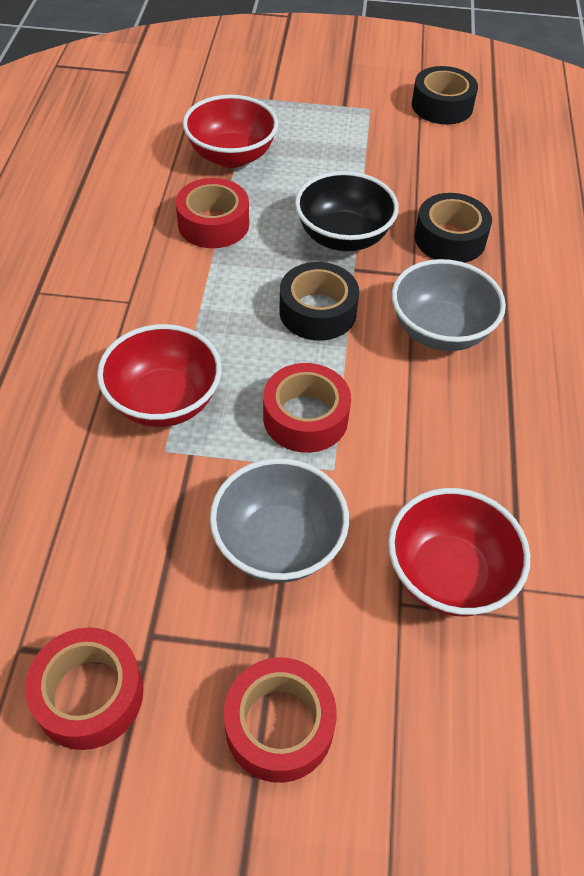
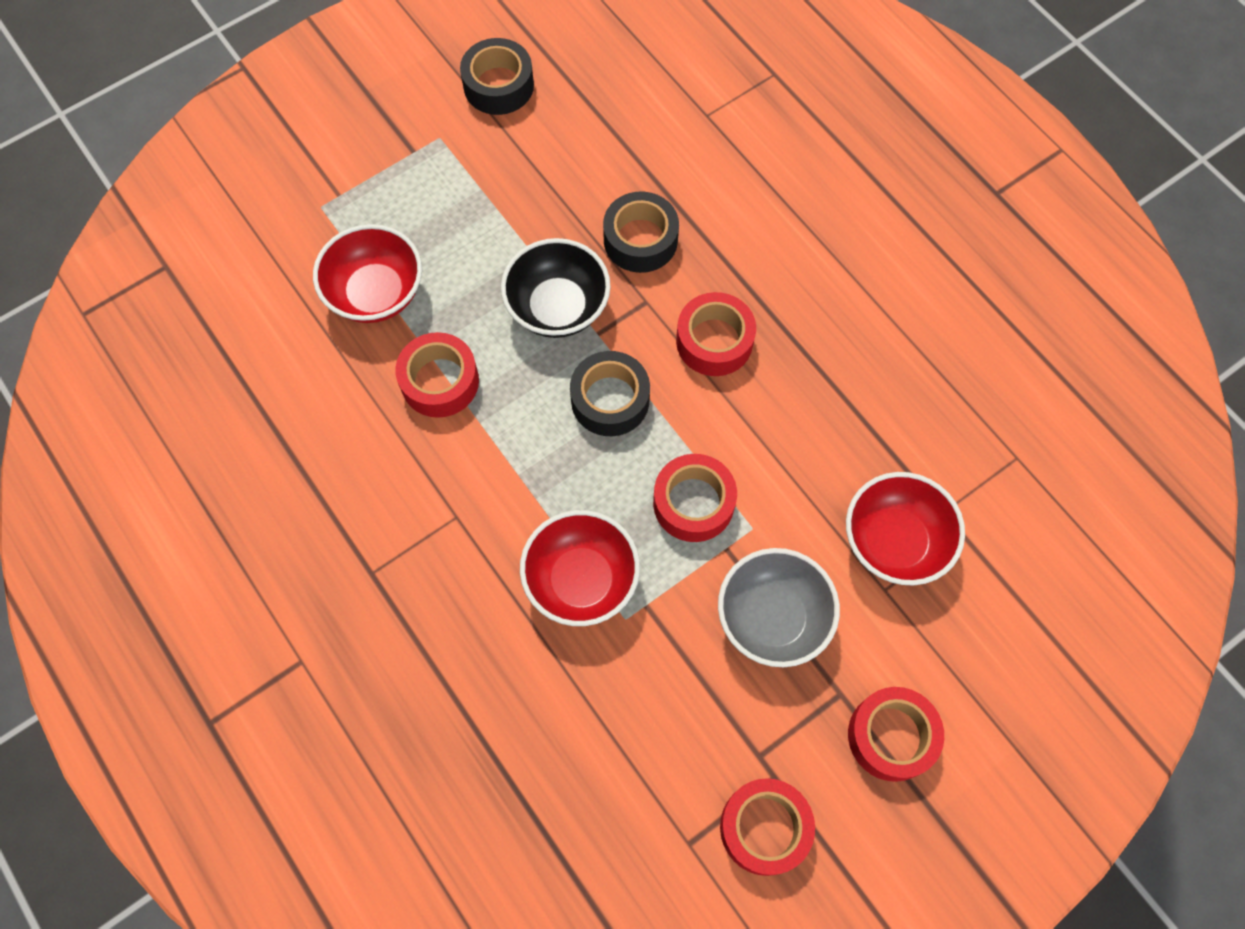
camera: 40 degrees left, 15 degrees up
grey bowl [392,259,506,351] -> red tape [676,292,756,376]

